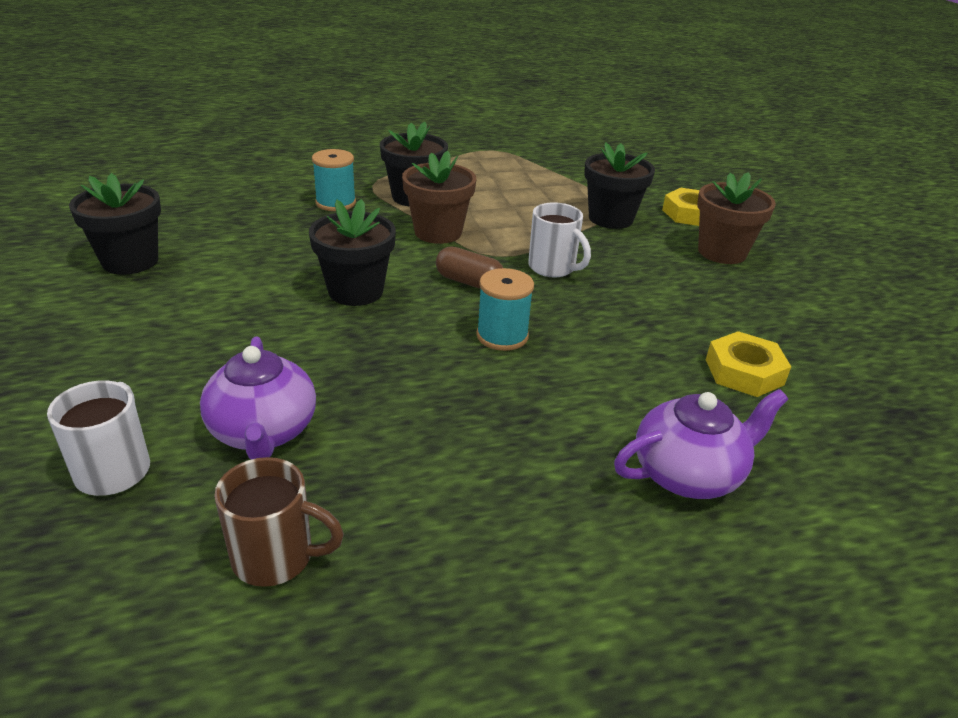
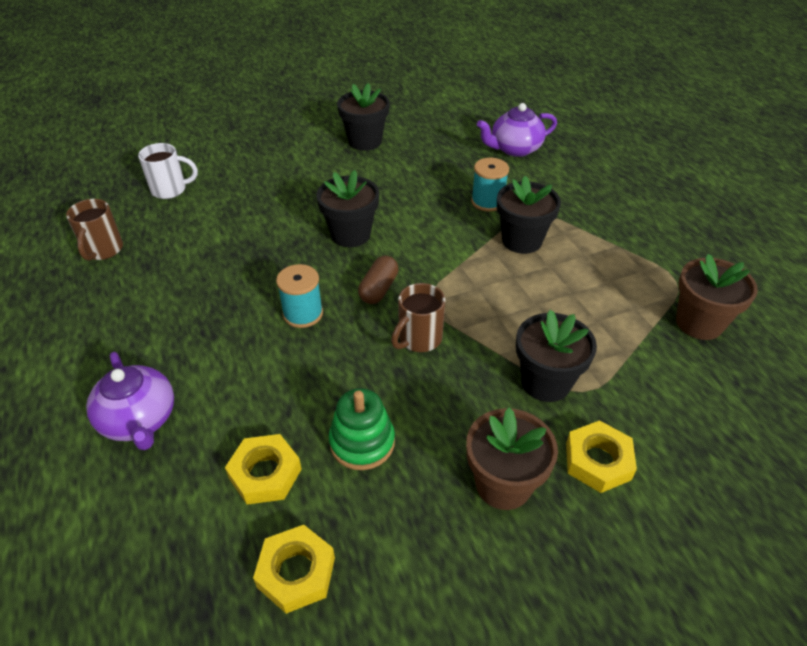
camera: 85 degrees right, 10 degrees up
purple teapot [200,337,316,459] -> purple teapot moved to [477,103,557,157]
brown flower pot [402,151,476,244] -> brown flower pot moved to [676,254,758,340]
white mug [528,202,591,278] -> brown mug [391,283,445,352]
none -> yellow nut [253,525,335,614]
none -> green stacking toy [329,388,395,470]

